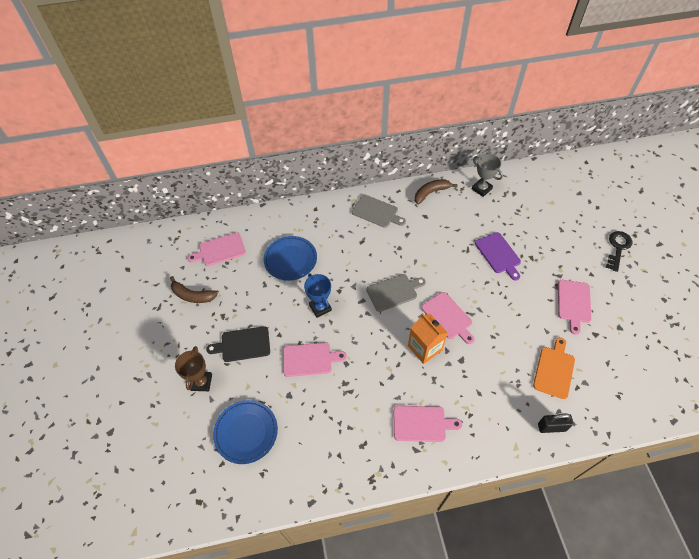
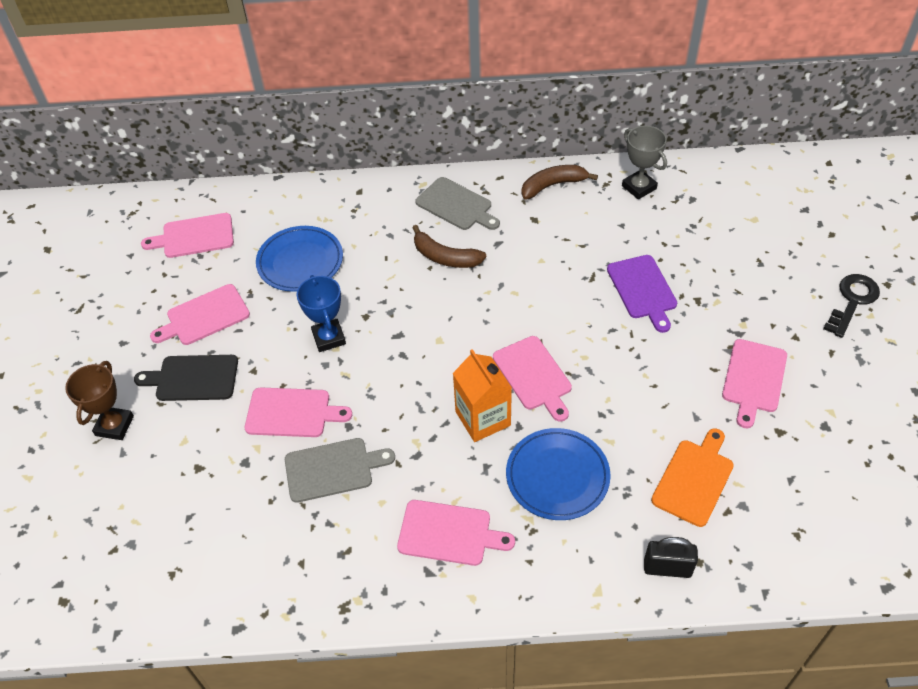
camera: 10 degrees right, 5 degrees down
brown banana [170,276,218,303] -> brown banana moved to [412,225,486,268]
blue plate [213,400,278,464] -> blue plate moved to [506,428,611,520]
grey cutting board [366,274,426,312] -> grey cutting board moved to [285,438,395,503]
none -> pink cutting board [150,284,250,345]

